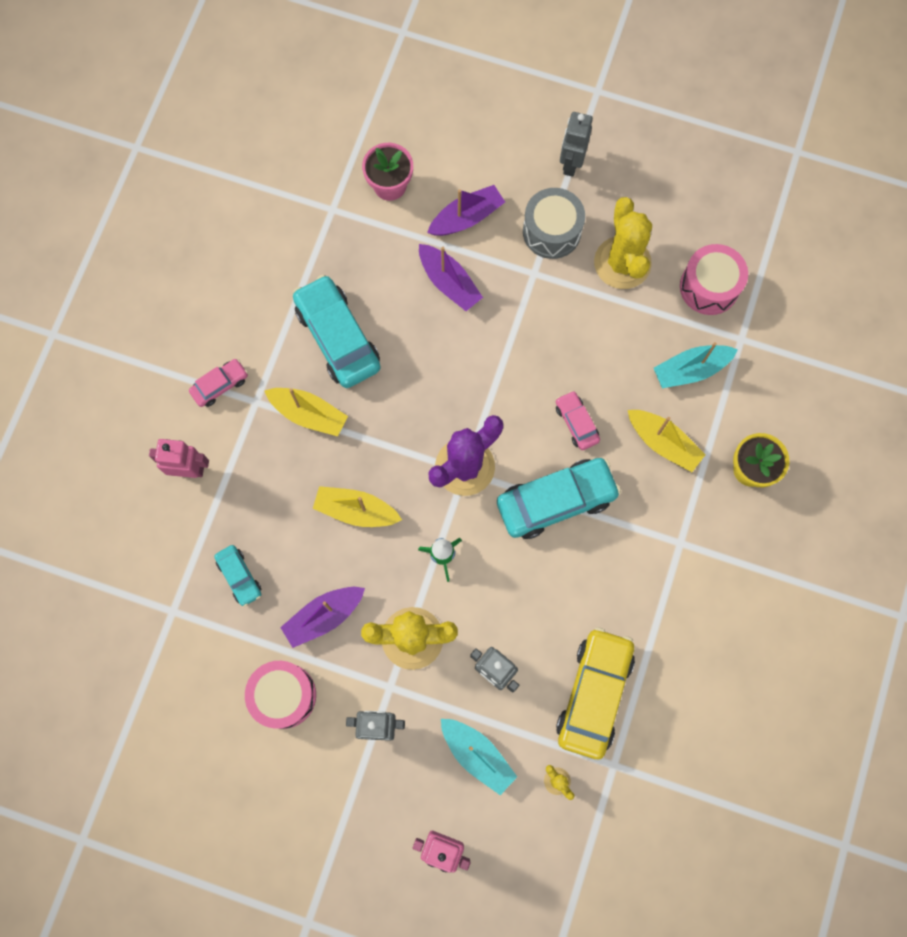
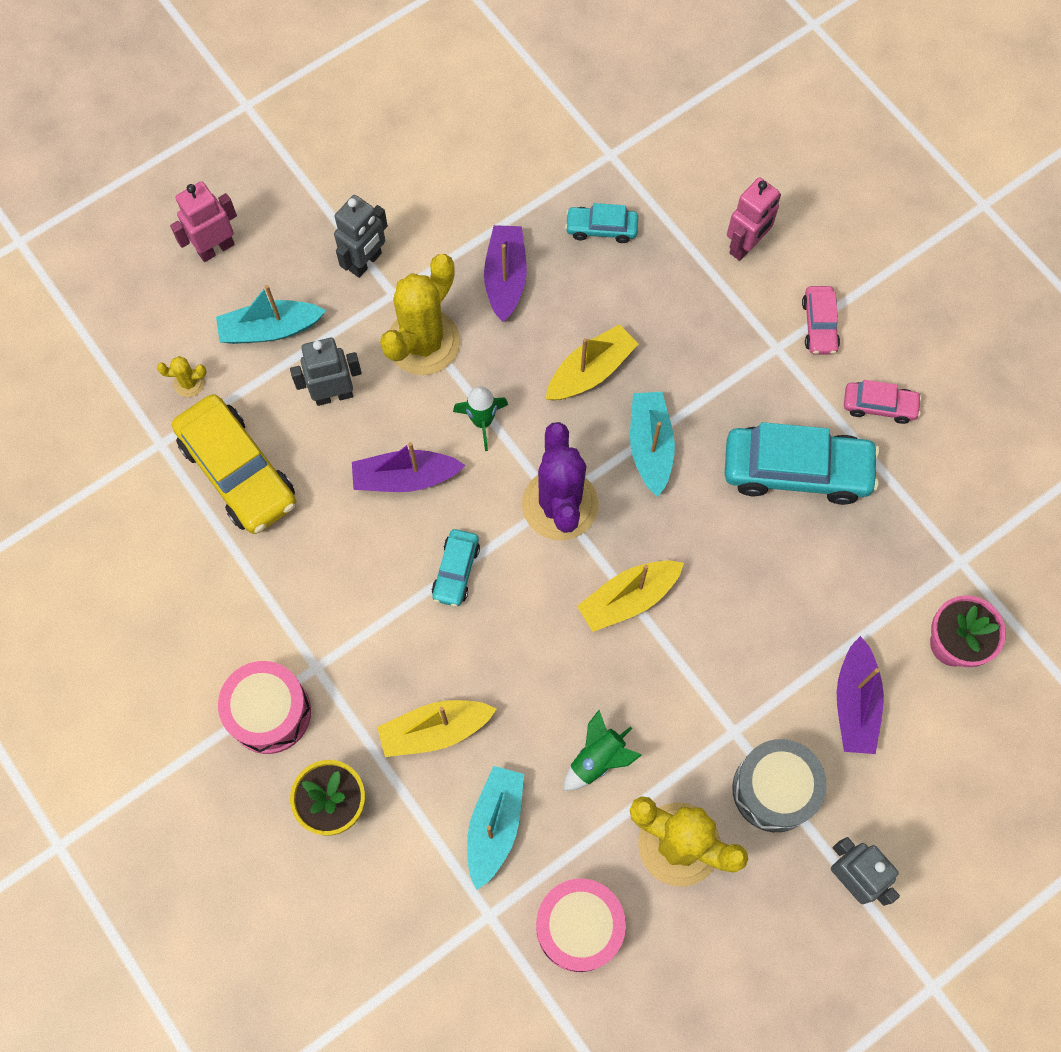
camera: 125 degrees right, 5 degrees down
pink drum [245,661,316,729] -> pink drum moved to [218,661,311,754]
yellow boat [265,388,348,437] -> yellow boat moved to [577,560,684,632]
purple boat [419,244,483,311] -> purple boat moved to [352,442,465,492]
turquoise car [497,458,621,539] -> turquoise car [432,529,480,607], size x0.51
pink car [556,391,600,450] -> pink car moved to [844,380,922,424]
none -> green rocket [564,710,642,791]
none -> turquoise boat [630,392,675,497]

